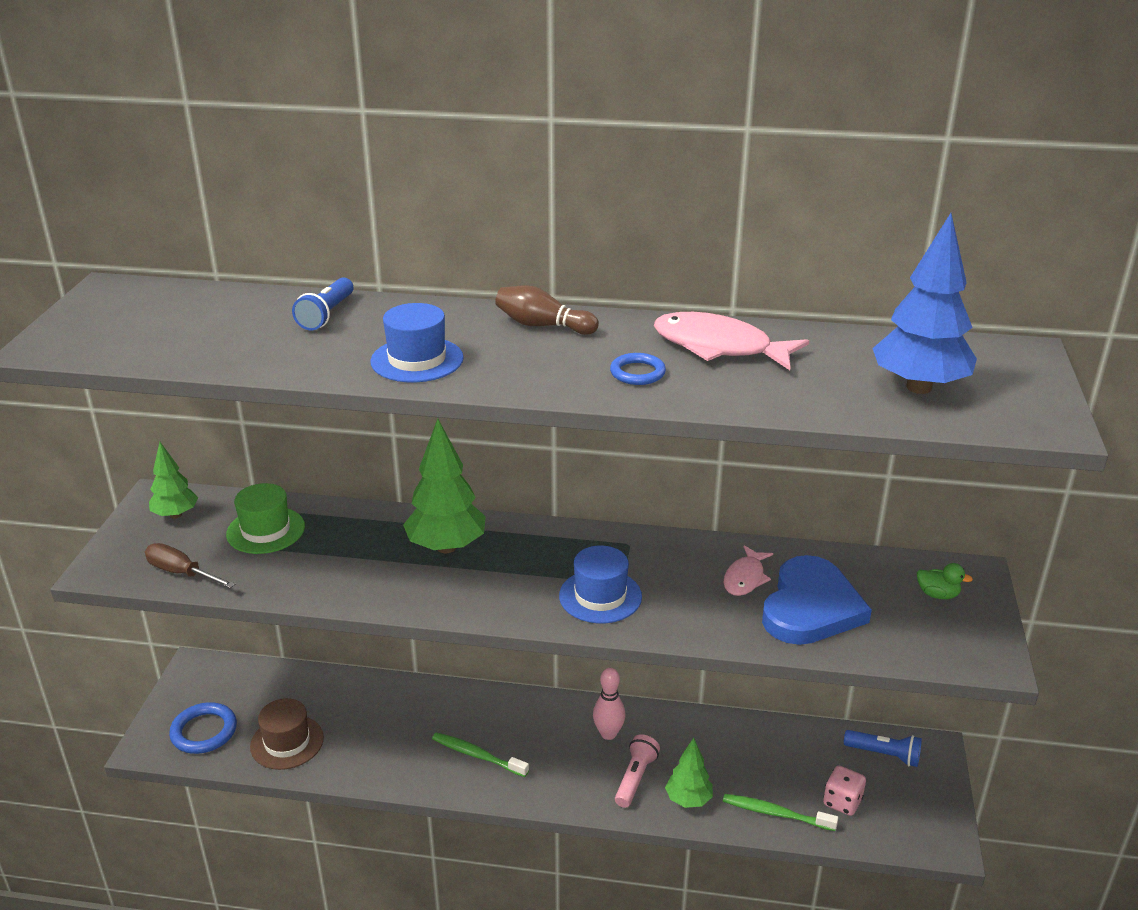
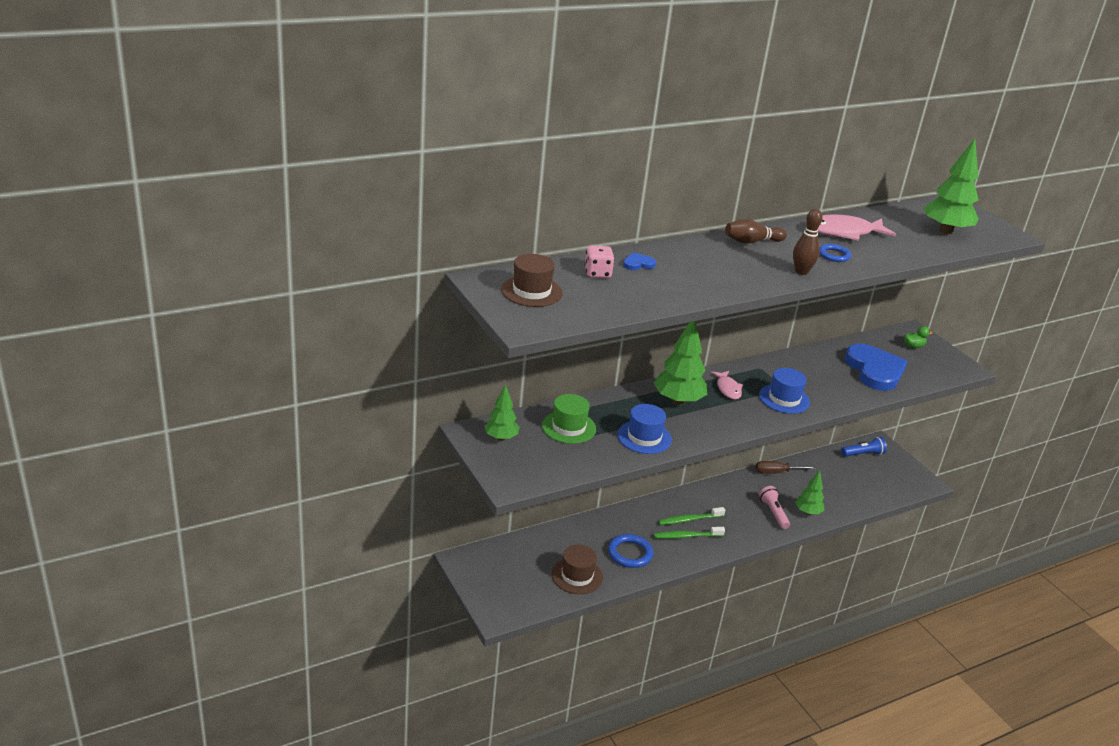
camera: 40 degrees left, 0 degrees up
brown screwdriver [145,543,235,588] -> brown screwdriver moved to [756,461,816,474]
blue ring [169,702,237,754] -> blue ring moved to [608,534,653,568]
blue flashlight [292,277,354,330] -> blue heart [623,252,656,270]
blue hat [370,303,464,382] -> blue hat moved to [617,404,672,454]
pink bowling pin [593,668,625,740] -> none
pink fish [723,545,773,596] -> pink fish moved to [711,371,743,400]
green toothbrush [723,794,838,831] -> green toothbrush moved to [658,507,725,525]
pink dice [823,766,866,816] -> pink dice moved to [585,246,614,278]
blue tree [872,213,977,394] -> green tree [924,139,979,235]
none -> brown hat [501,254,563,307]
none -> brown bowling pin [793,209,823,275]

